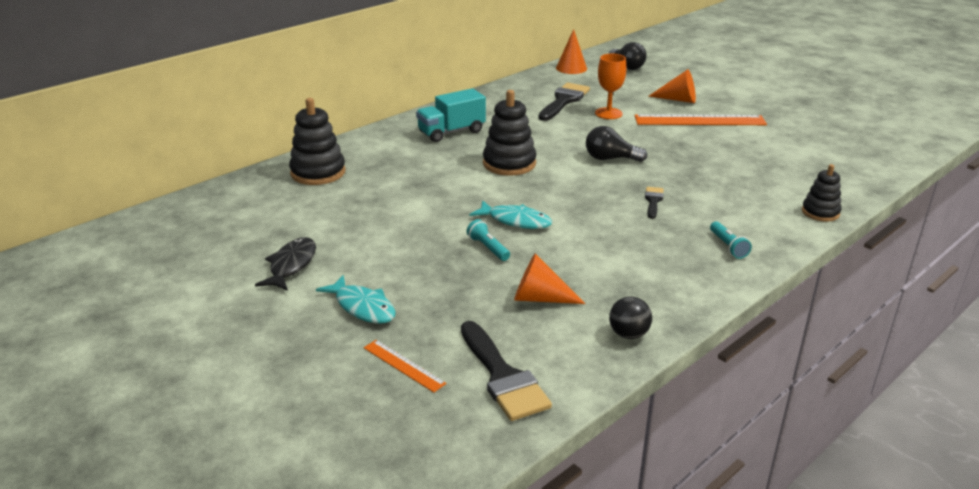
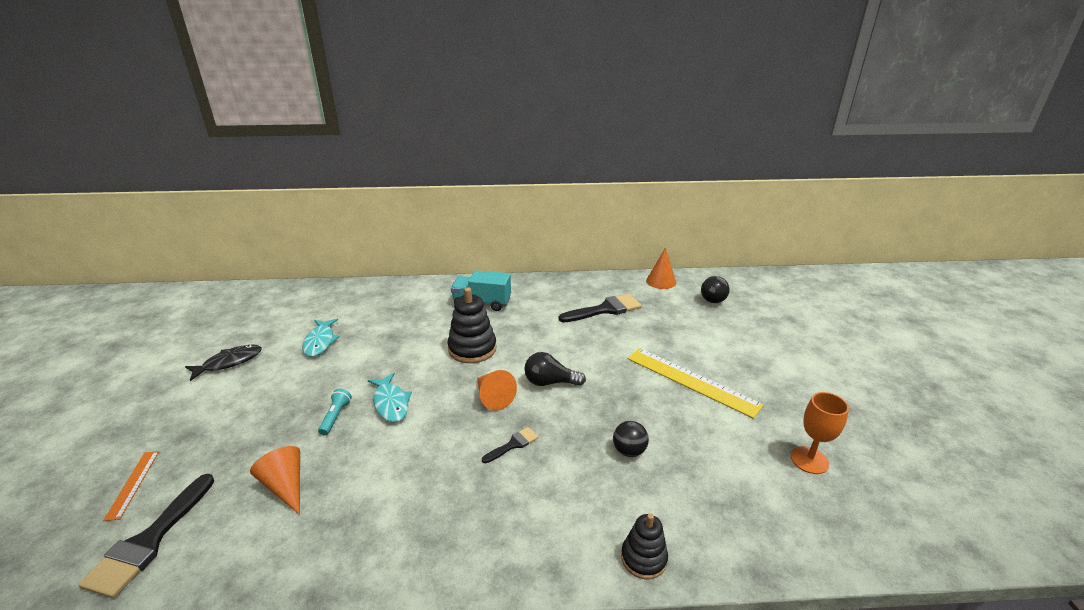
camera: 40 degrees right, 0 degrees up
black stacking toy [289,98,346,185] -> none
turquoise fish [316,275,396,324] -> turquoise fish moved to [302,319,340,357]
black light bulb [586,126,647,162] -> black light bulb turned 45 degrees counterclockwise [524,352,586,386]
orange goblet [595,54,626,119] -> orange goblet moved to [791,392,849,474]
black ball [609,296,652,339] -> black ball moved to [613,421,649,457]
orange ruler [634,114,767,125] -> yellow ruler [628,348,764,419]
orange cone [648,69,696,103] -> orange cone moved to [477,370,517,411]
turquoise flashlight [710,222,752,259] -> none

